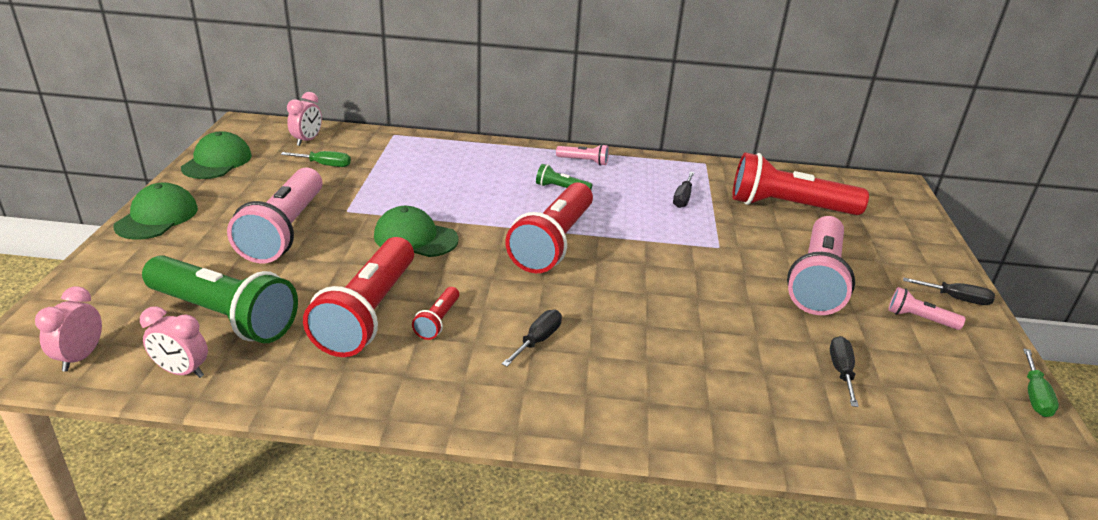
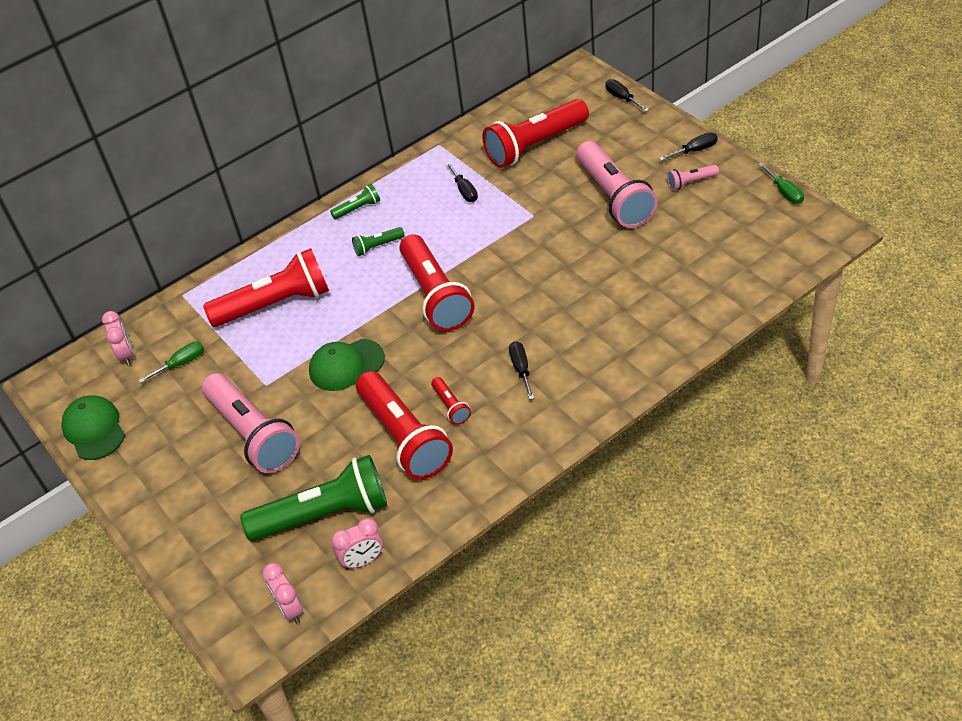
camera: 35 degrees left, 15 degrees up
green cap [113,183,198,240] -> none
pink flashlight [556,144,609,166] -> green flashlight [330,184,380,219]
black screwdriver [830,336,859,407] -> black screwdriver moved to [605,79,649,112]
none -> red flashlight [203,248,329,327]

